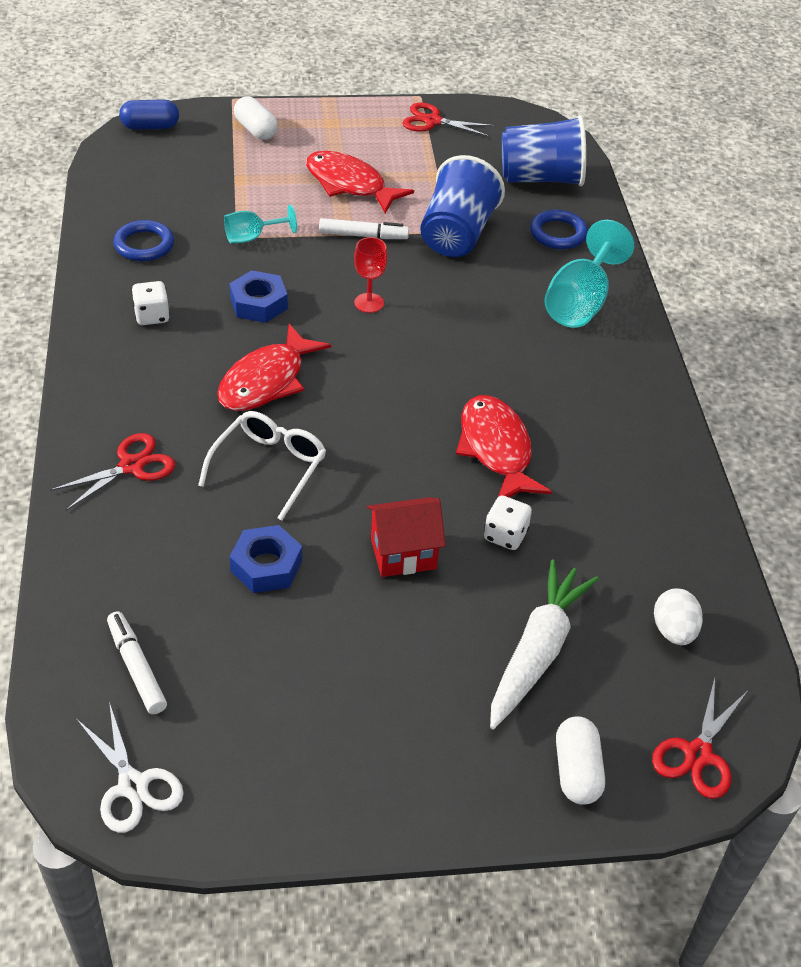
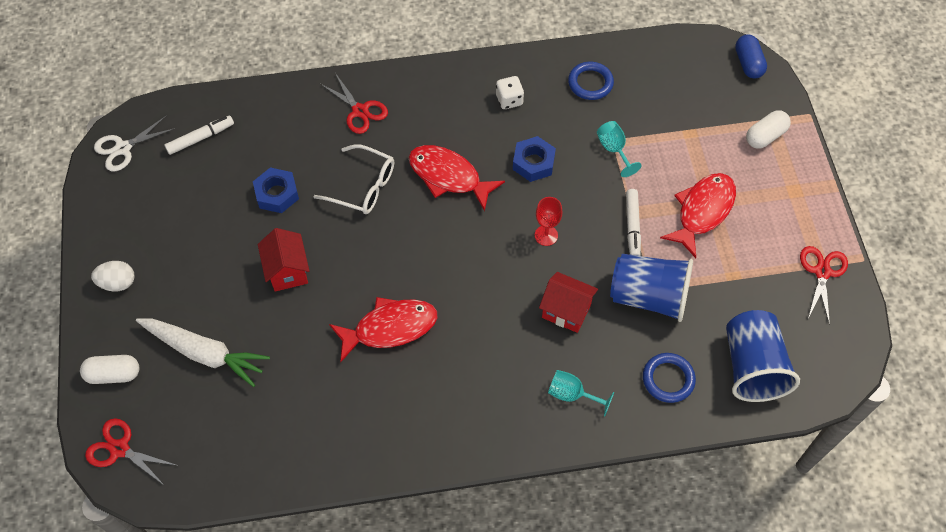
camera: 90 degrees right, 15 degrees up
white dice [484,496,532,550] -> none
turquoise goblet [544,220,634,328] -> turquoise goblet [548,370,614,416], size x0.57
white egg [654,588,703,645] -> white egg moved to [91,261,134,291]
none -> red house [539,272,598,333]

